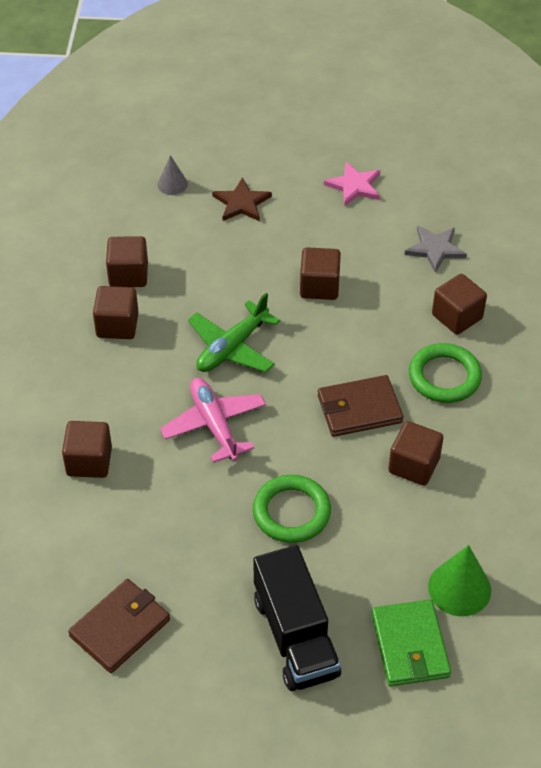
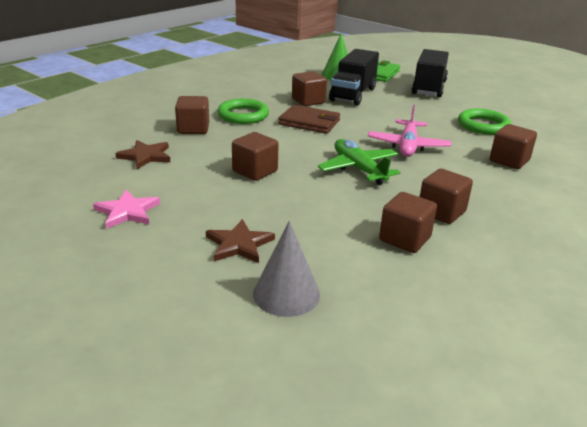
camera: 145 degrees left, 20 degrees down
brown wallet [68,579,170,673] -> none
grey cone [157,155,188,195] -> grey cone [253,221,320,317], size x1.65
green plane [188,293,280,372] -> green plane turned 105 degrees counterclockwise [318,139,400,185]
green ring [253,475,331,543] -> green ring moved to [458,109,511,135]
grey star [405,226,467,273] -> brown star [115,140,170,169]
none -> black truck [329,49,379,106]

